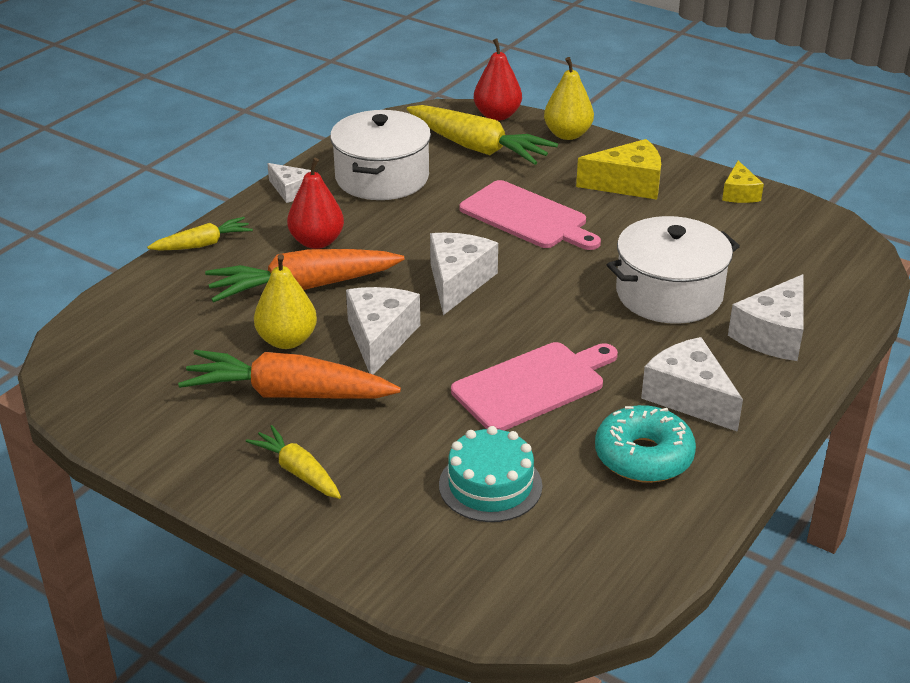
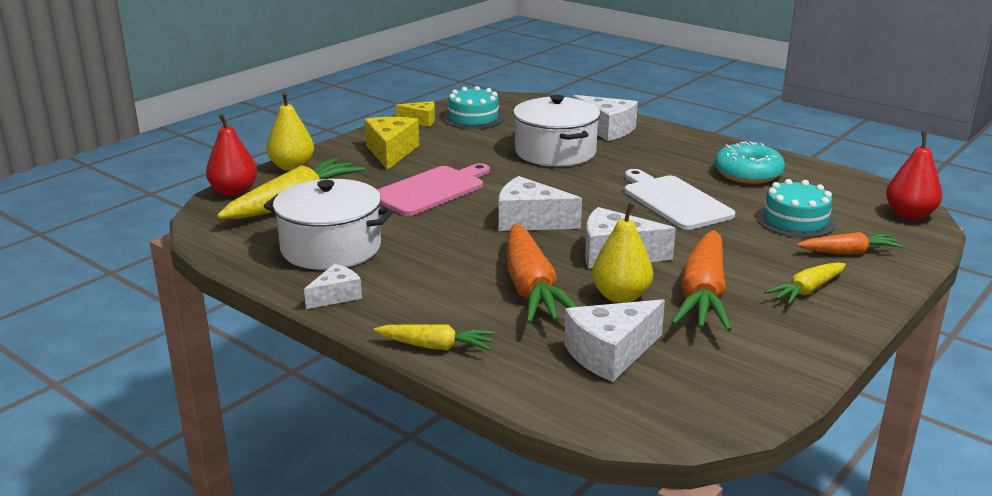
camera: 85 degrees left, 10 degrees down
yellow carrot [147,217,253,251] -> yellow carrot turned 120 degrees clockwise [373,324,495,350]
red pear [287,158,344,249] -> red pear moved to [886,132,942,220]
pink cutting board [451,342,618,431] -> white cutting board [624,169,735,230]
white cheese [641,337,743,432] -> white cheese moved to [564,299,665,382]
none -> turquoise cake [443,86,504,129]
none -> orange carrot [797,232,903,254]

